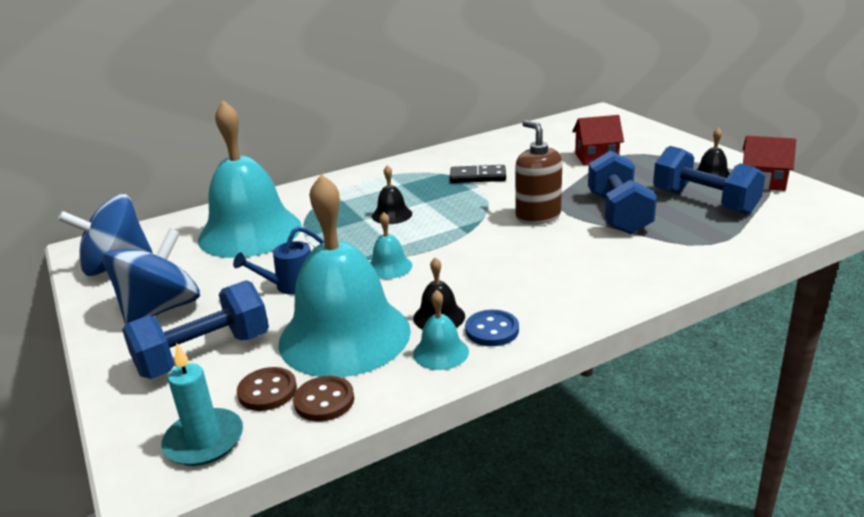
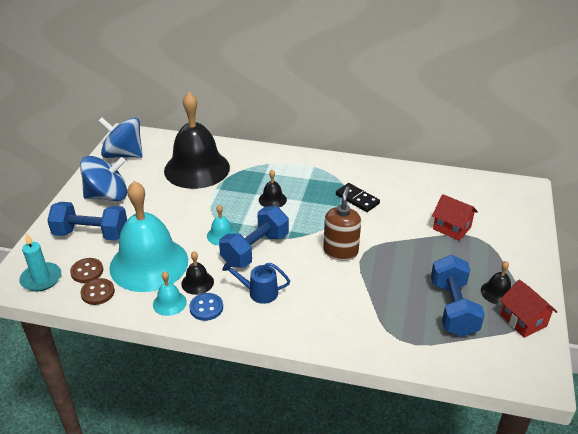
camera: 40 degrees right, 10 degrees up
turquoise bell [198,100,302,258] -> black bell [164,92,230,189]
blue watering can [233,227,324,295] -> blue watering can moved to [222,261,290,304]
blue dumbbell [588,151,657,235] -> blue dumbbell moved to [219,206,289,268]

